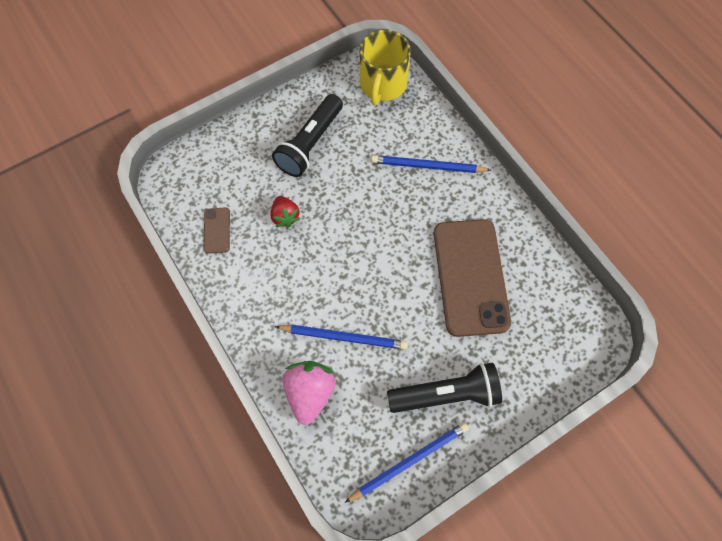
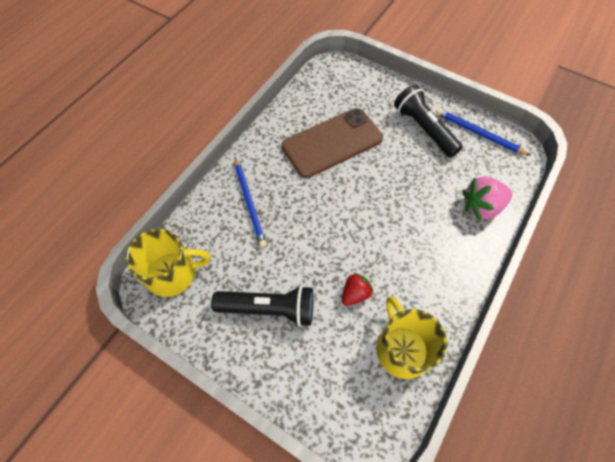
camera: 115 degrees left, 5 degrees down
brown phone [204,207,230,254] -> yellow mug [376,296,447,379]
blue pencil [275,325,408,350] -> none

